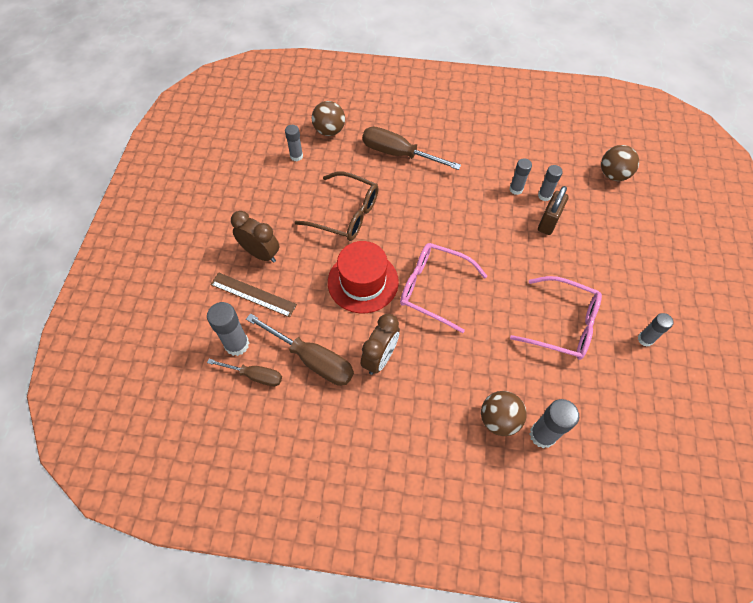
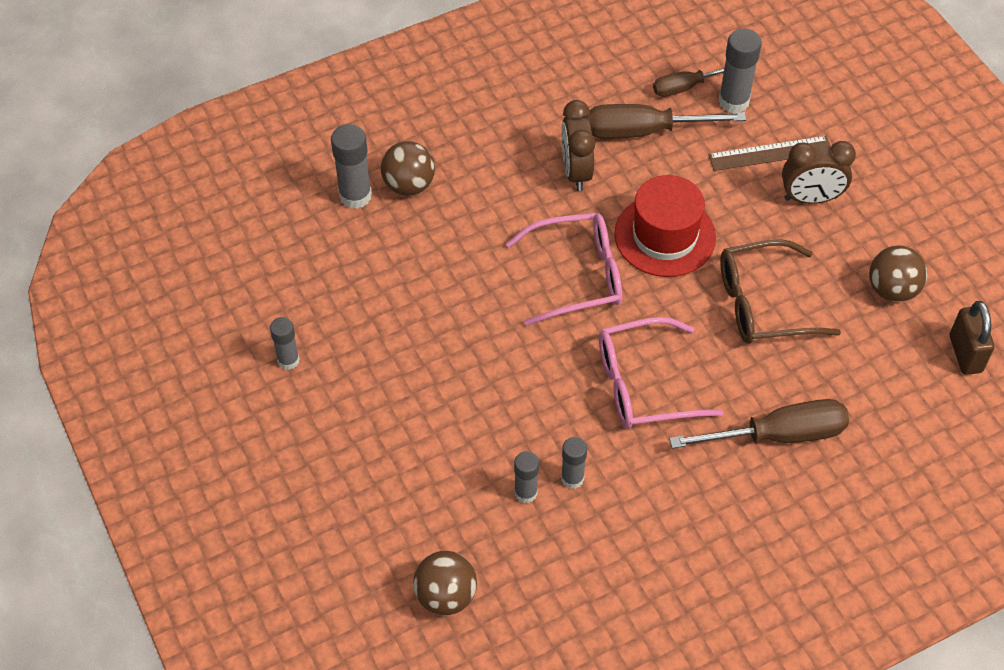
camera: 145 degrees right, 5 degrees down
grey glue stick [285,125,303,161] -> none
brown ball [312,101,345,136] -> brown ball moved to [869,245,927,302]
pink glasses [510,276,602,360] -> pink glasses moved to [599,317,723,429]
brown padlock [538,186,568,235] -> brown padlock moved to [950,301,995,375]

